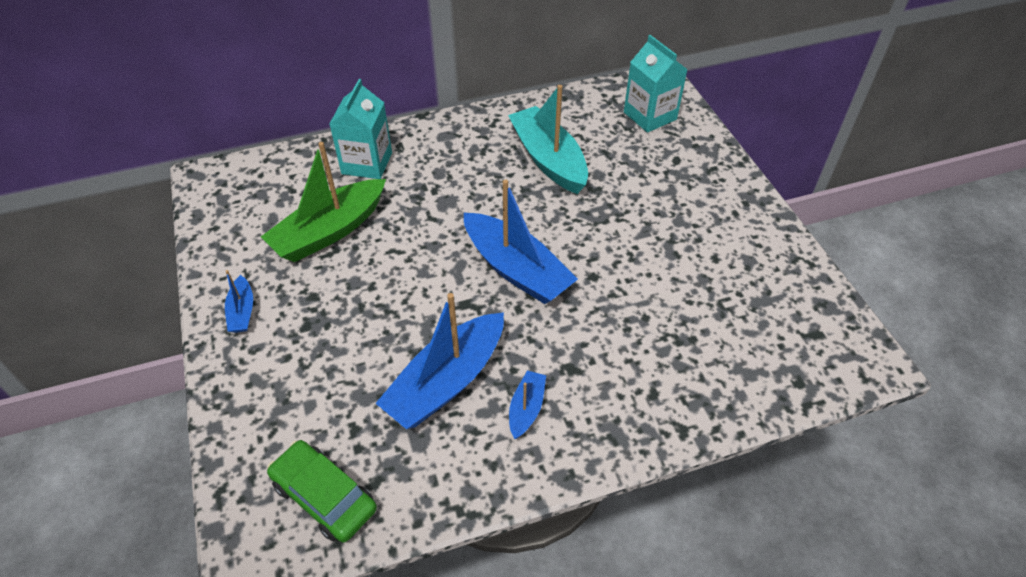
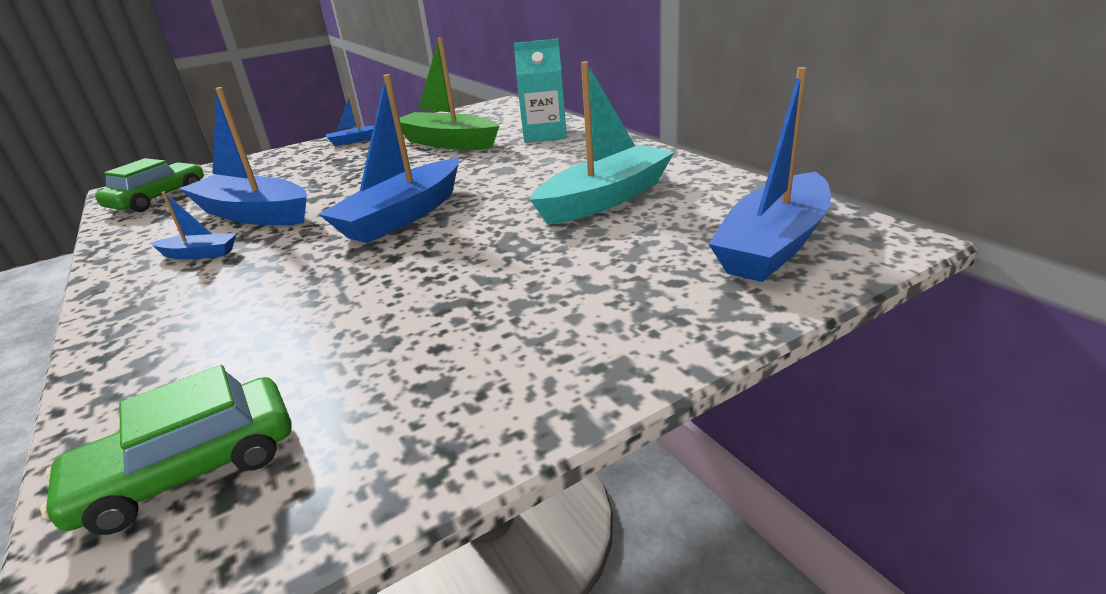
camera: 80 degrees right, 20 degrees down
turquoise carton [624,35,688,133] -> blue boat [709,67,831,282]
none -> green car [40,365,291,535]

